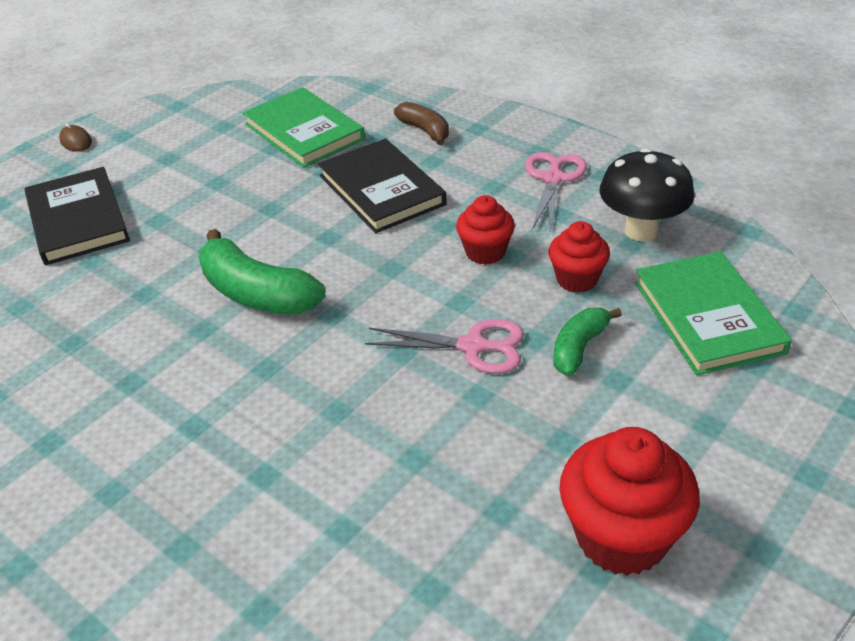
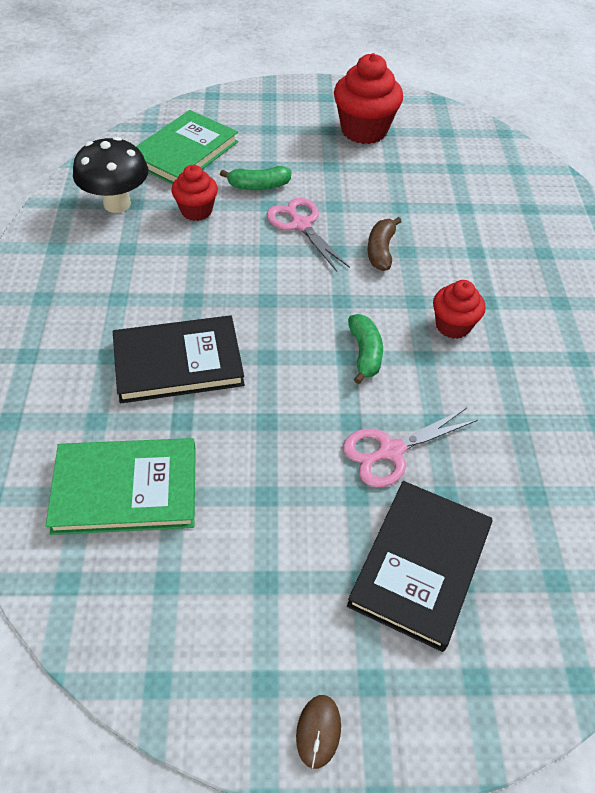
camera: 135 degrees left, 10 degrees up
green banana [199,229,325,315] -> green banana [348,314,383,384], size x0.59
green book [243,87,365,168] -> green book turned 75 degrees clockwise [46,438,196,535]
black book [318,139,447,233] -> black book turned 60 degrees clockwise [113,315,245,403]
brown banana [394,102,449,145] -> brown banana moved to [367,217,402,271]
red cupcake [456,195,515,265] -> red cupcake moved to [433,280,485,339]
pink scissors [525,152,587,232] -> pink scissors moved to [343,408,478,488]

